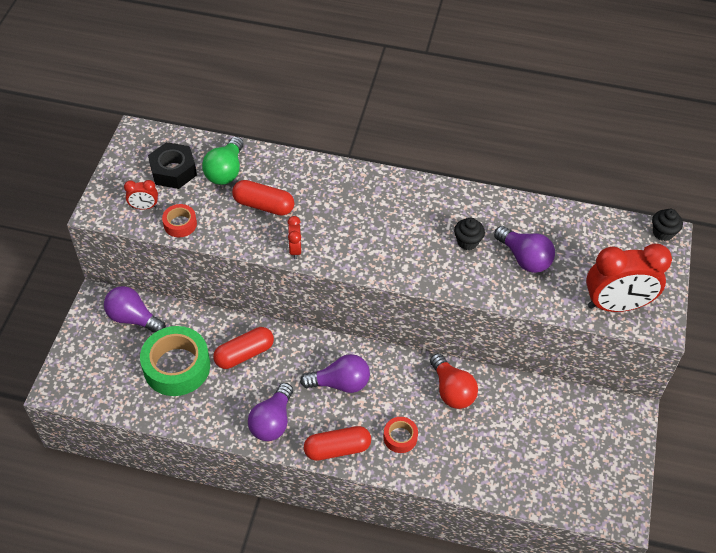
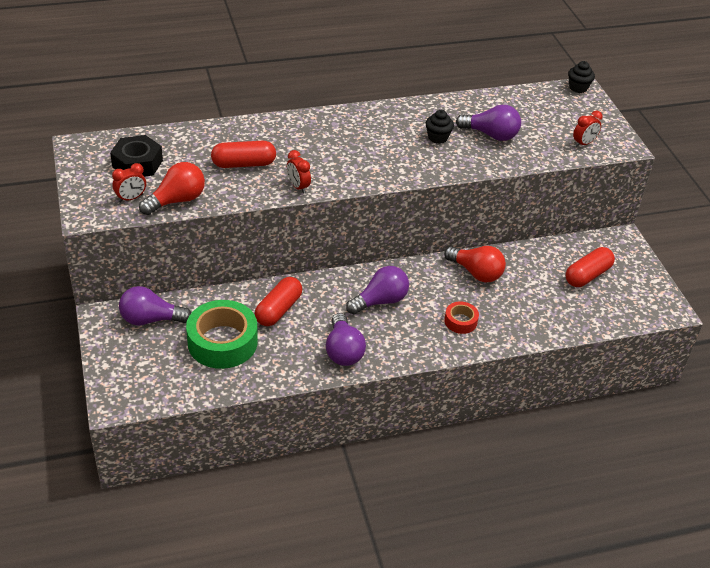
camera: 30 degrees left, 10 degrees down
red tape [162,204,197,237] -> red light bulb [139,162,205,215]
green light bulb [202,136,244,185] -> none
red capsule [304,426,371,461] -> red capsule moved to [566,247,615,287]
red clock [586,244,672,312] -> red clock [573,111,603,147], size x0.45

